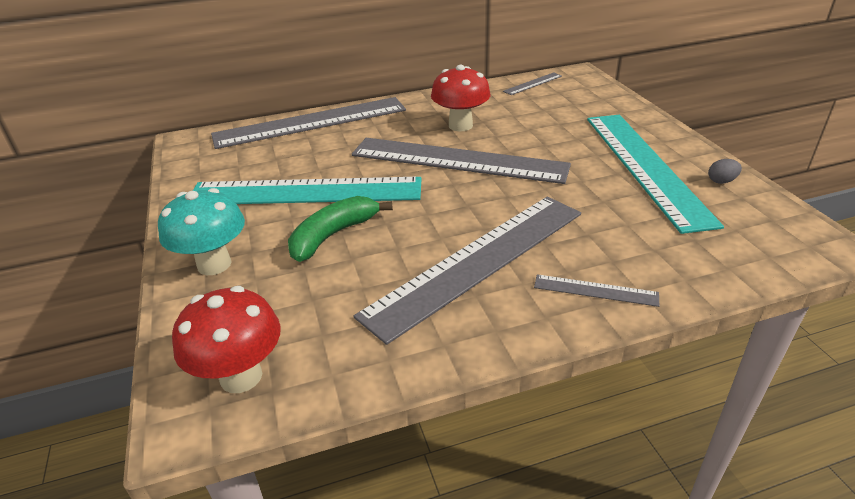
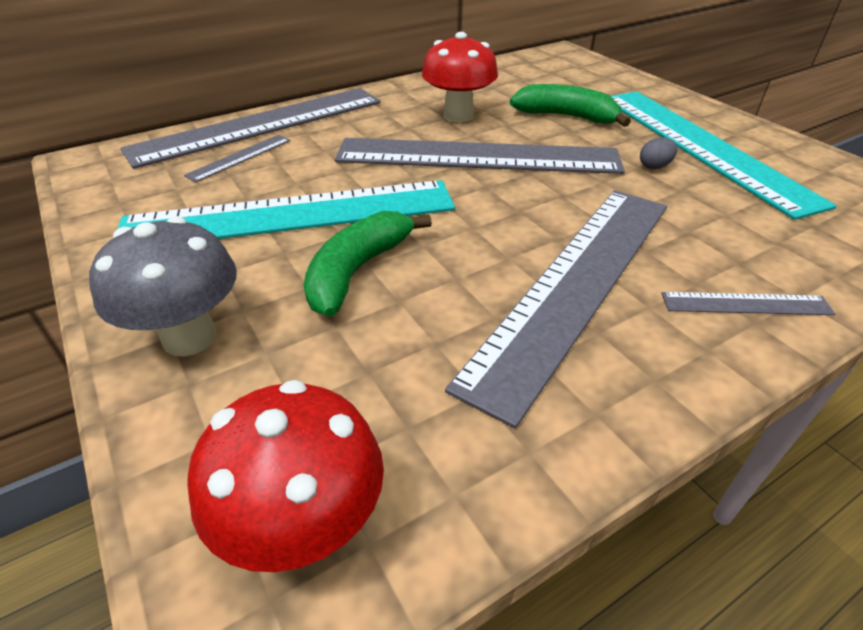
camera: 15 degrees left, 5 degrees up
turquoise mushroom [158,188,245,275] -> grey mushroom [89,216,237,357]
grey ruler [503,72,562,95] -> grey ruler moved to [184,135,290,182]
grey egg [708,159,742,184] -> grey egg moved to [640,137,678,169]
none -> green banana [510,84,631,127]

